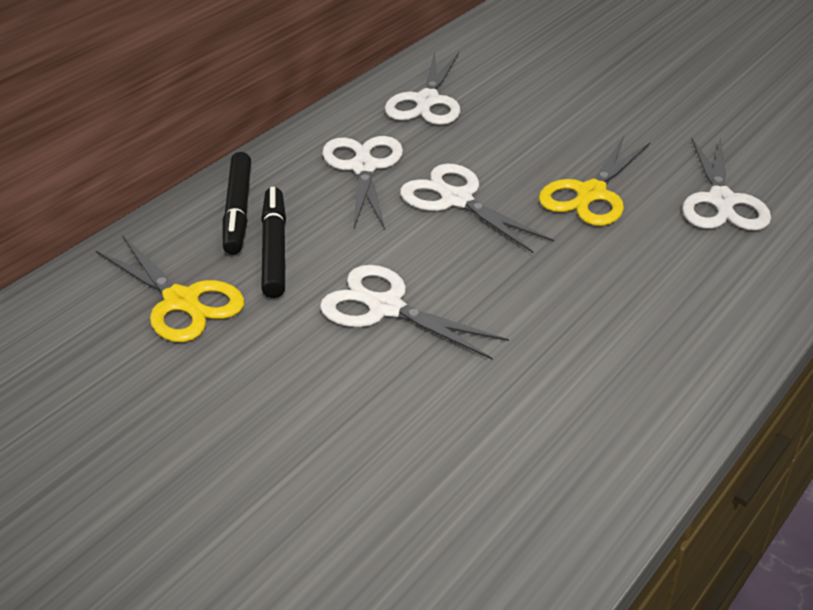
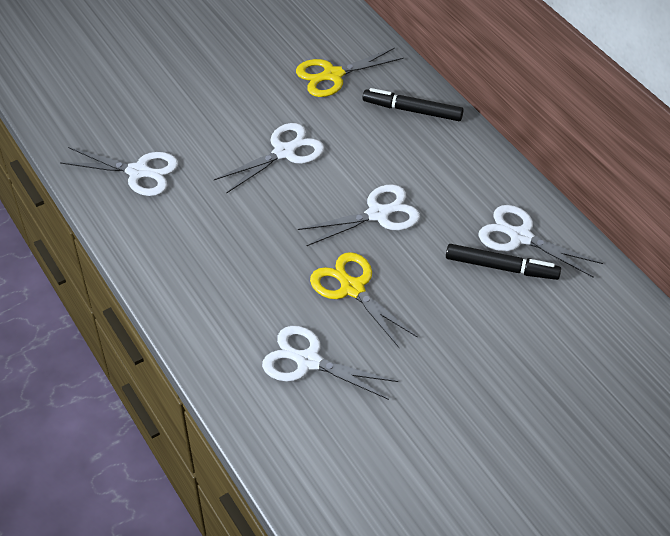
camera: 110 degrees right, 10 degrees up
black marker [261,187,286,298] -> black marker moved to [446,244,561,280]
white scissors [322,136,403,229] -> white scissors moved to [60,147,178,196]

